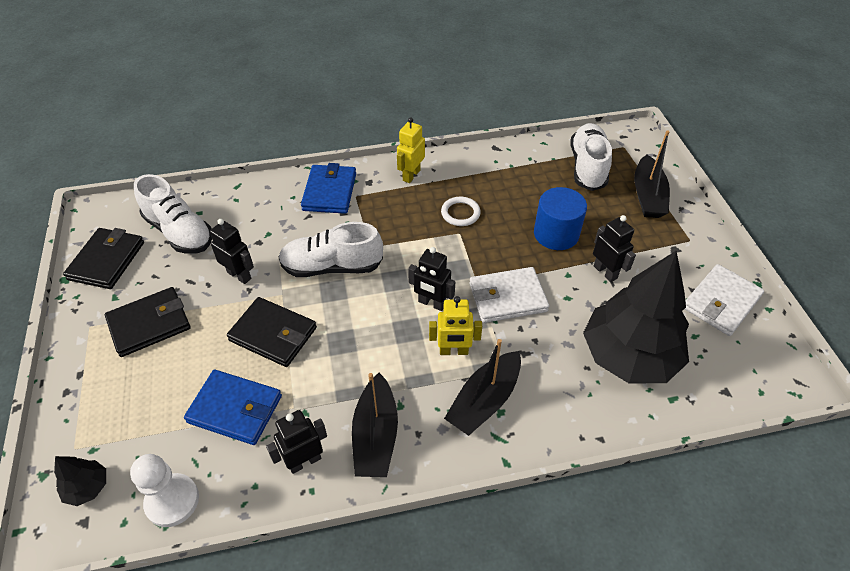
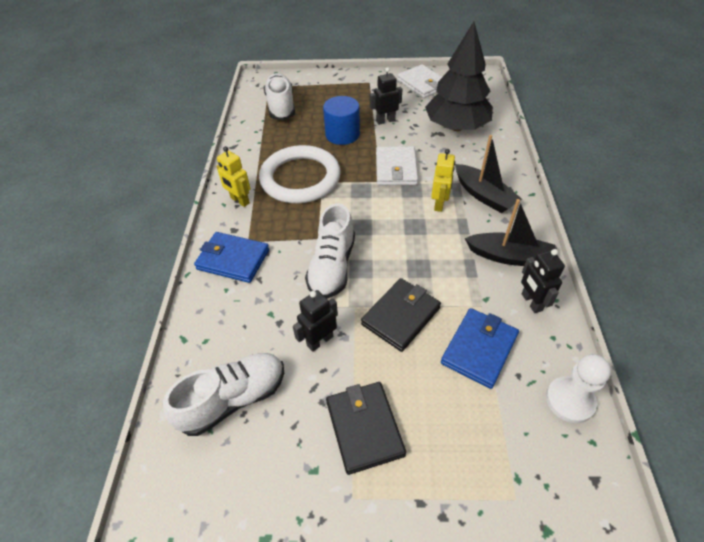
camera: 75 degrees left, 0 degrees up
black tree [54,456,106,506] -> none
black wallet [63,228,144,289] -> none
black robot [408,247,455,311] -> none
white ring [441,197,481,226] -> white ring [259,145,341,203], size x2.41
white shoe [570,123,612,191] -> white shoe turned 60 degrees clockwise [264,73,295,120]
black boat [634,130,670,218] -> none

